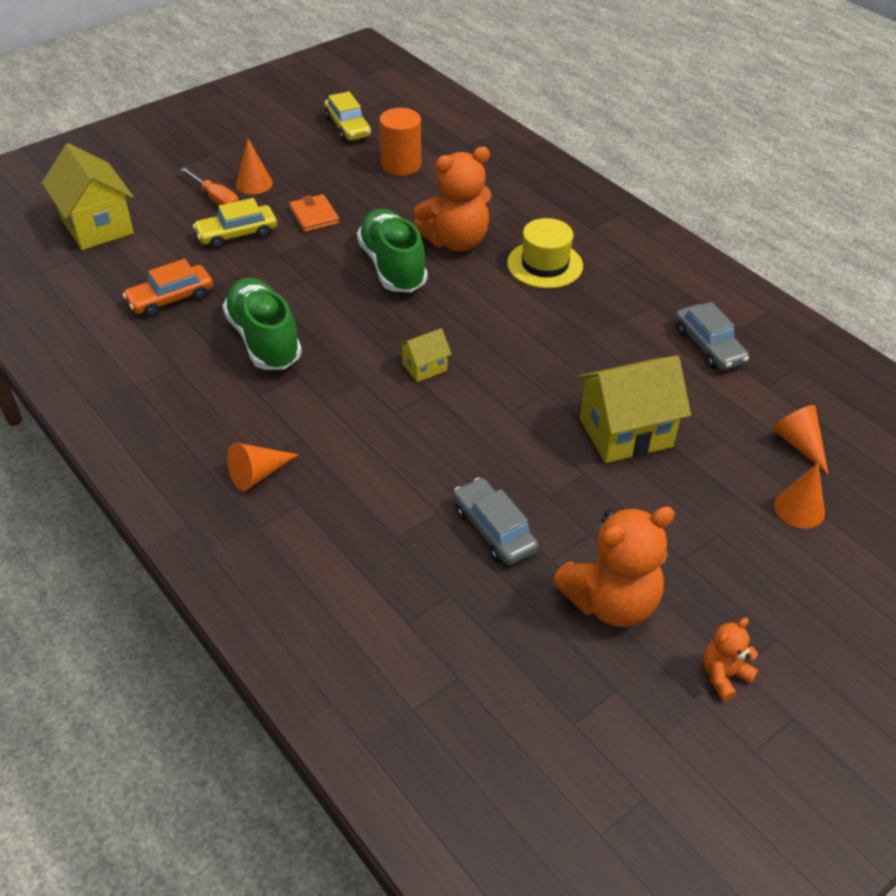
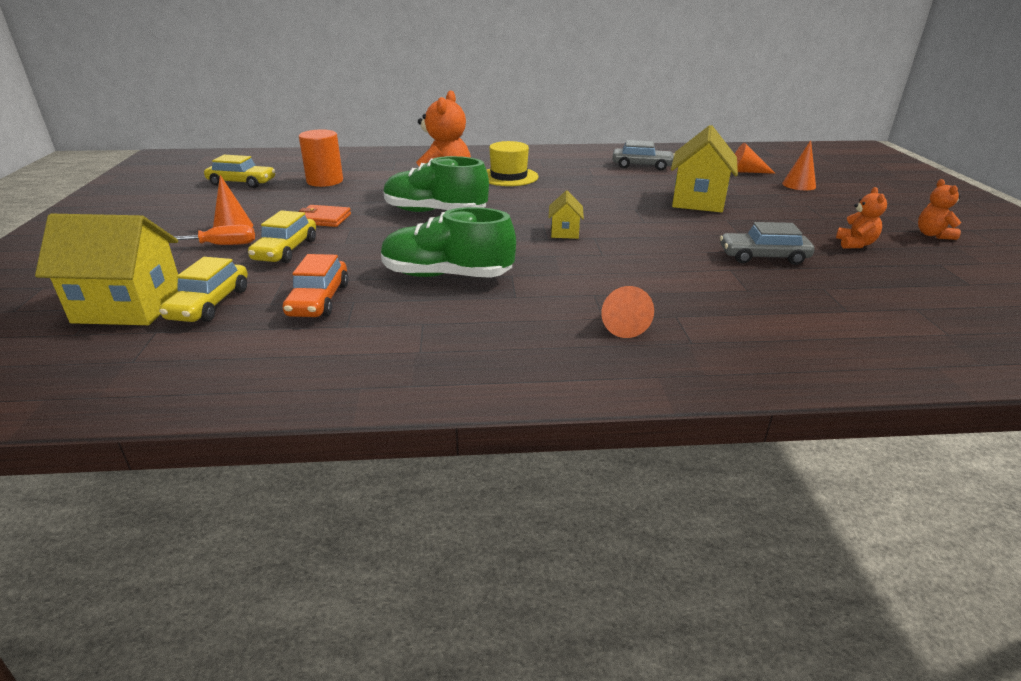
camera: 55 degrees left, 15 degrees down
orange teddy bear [552,506,675,627] -> orange teddy bear [836,187,887,248], size x0.50
none -> yellow car [159,257,248,322]

